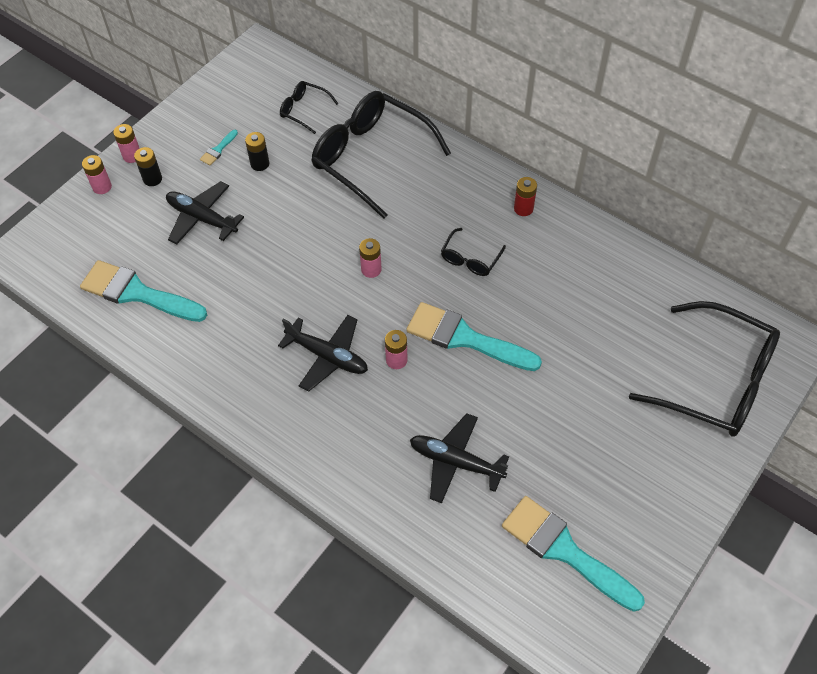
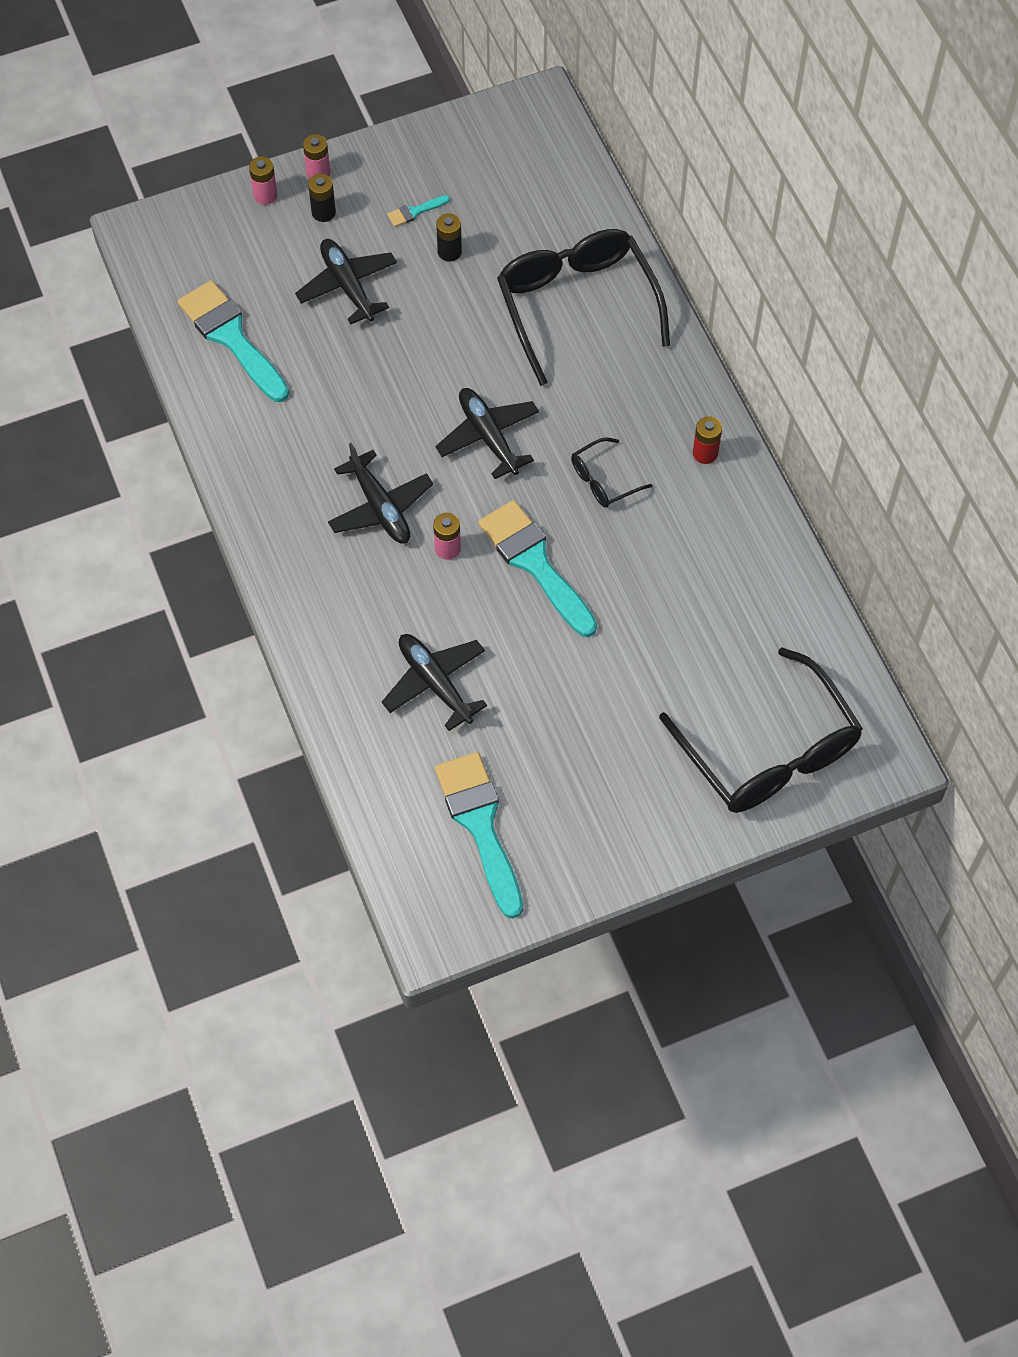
camera: 30 degrees right, 5 degrees up
black glasses [280,81,339,134] -> none
pink battery [359,238,382,278] -> black plane [435,388,539,479]

